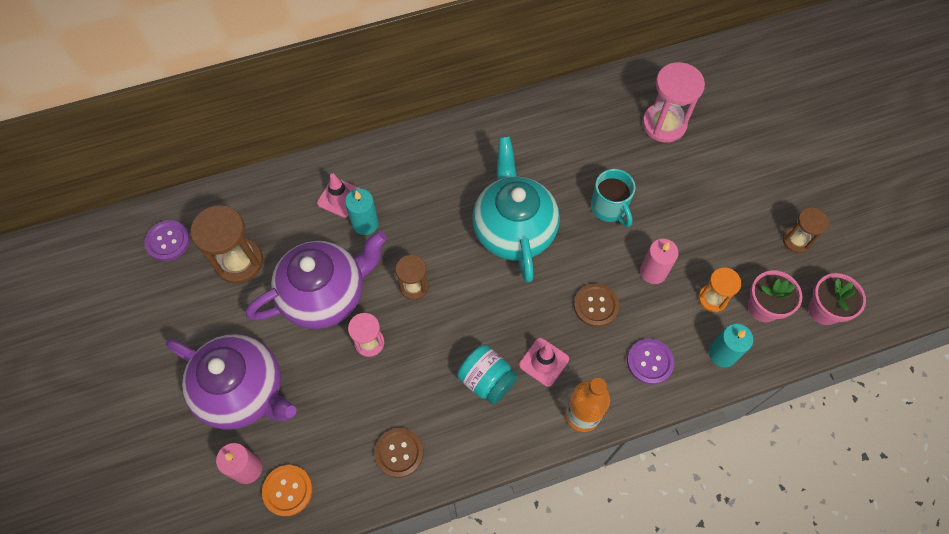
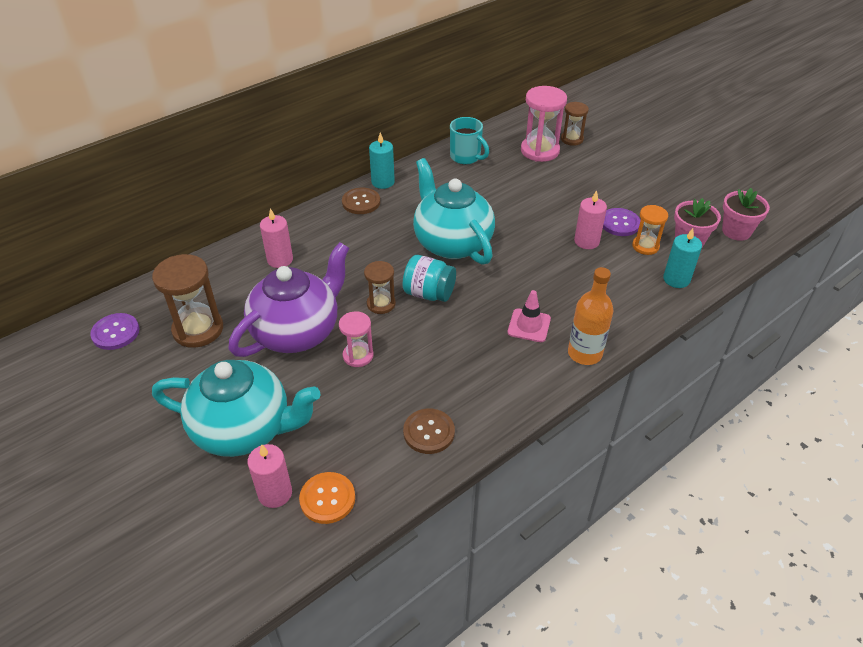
camera: 20 degrees left, 20 degrees down
purple teapot [166,334,296,430] -> turquoise teapot [152,360,321,457]
pink traffic cone [317,174,361,218] -> pink candle [260,208,293,268]
turquoise candle [345,189,379,235] -> turquoise candle moved to [369,132,395,189]
turquoise jar [457,345,518,405] -> turquoise jar moved to [403,255,456,302]
brown button [574,283,619,327] -> brown button moved to [342,188,380,214]
turquoise mug [591,169,636,227] -> turquoise mug moved to [450,117,489,164]
purple button [627,339,674,385] -> purple button moved to [603,208,641,236]
brown hourglass [783,207,829,253] -> brown hourglass moved to [561,102,589,146]

